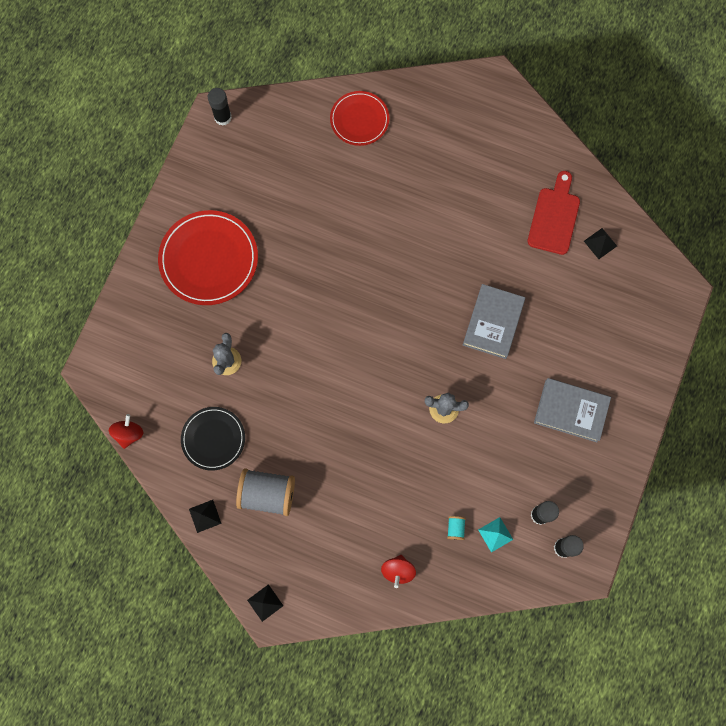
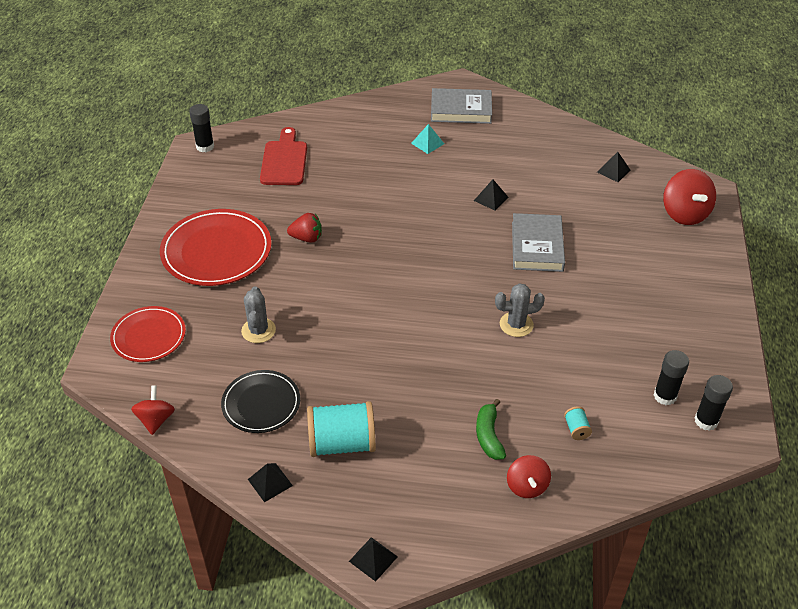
camera: 15 degrees left, 30 degrees down
grey spool [236,468,295,516] -> turquoise spool [307,401,376,457]
red plate [330,91,389,146] -> red plate moved to [110,306,186,362]
turquoise pyramid [478,517,513,552] -> turquoise pyramid moved to [411,124,444,154]
red cutting board [528,171,580,255] -> red cutting board moved to [260,127,307,185]
grey book [534,378,611,442] -> grey book moved to [431,88,492,124]
none -> red strawberry [287,213,322,243]
none -> black pyramid [474,179,508,210]
none -> green banana [476,399,506,460]
none -> red spinning top [663,169,716,225]

